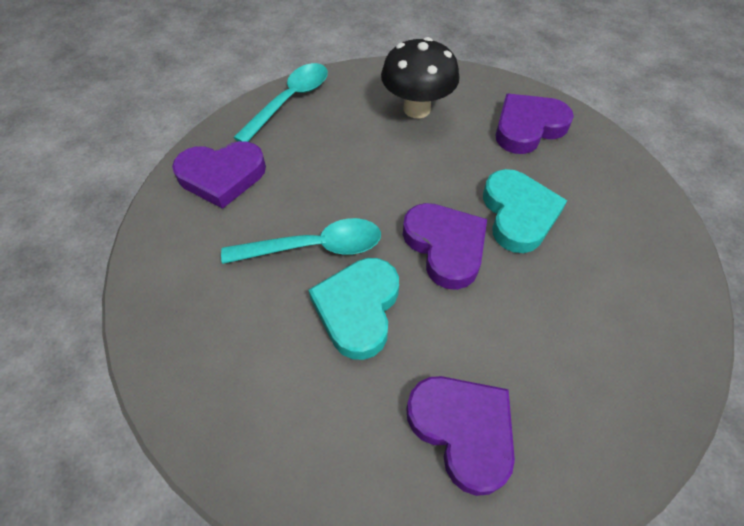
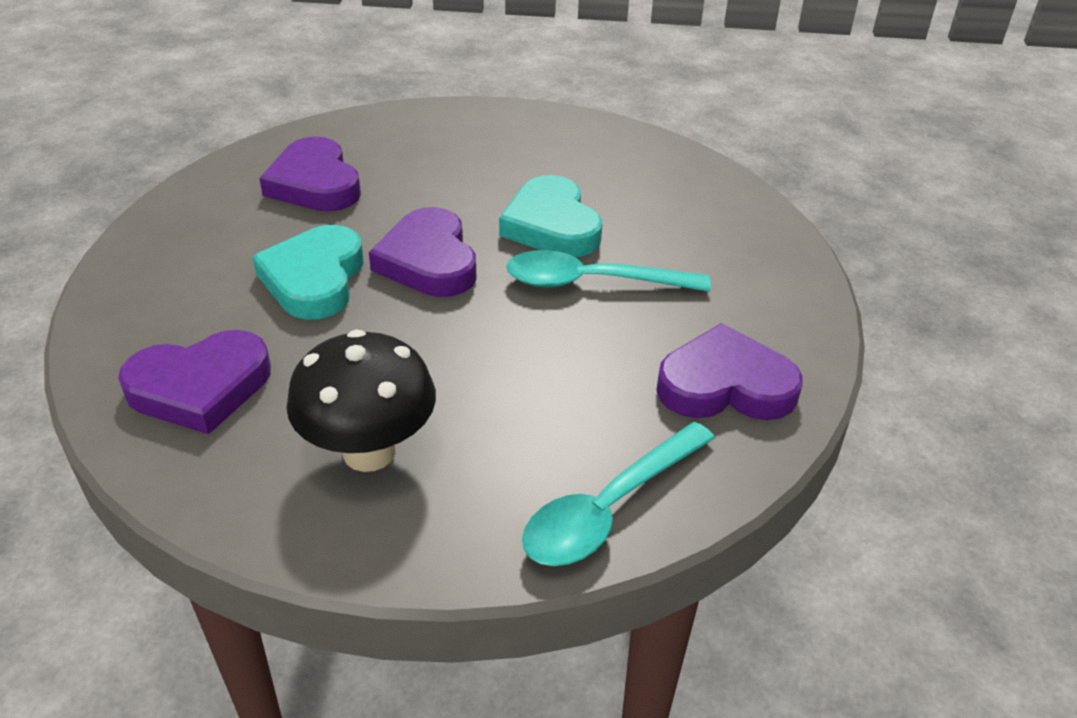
camera: 170 degrees left, 15 degrees down
turquoise heart [309,258,399,360] -> turquoise heart turned 135 degrees clockwise [499,175,603,257]
purple heart [406,376,515,496] -> purple heart moved to [259,137,361,212]

